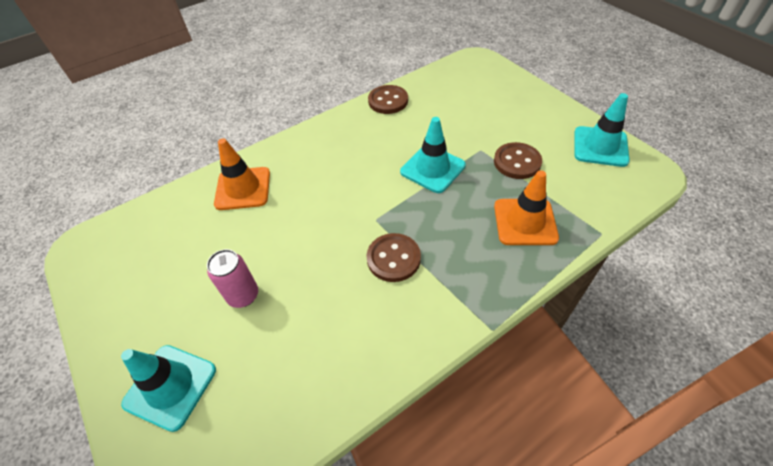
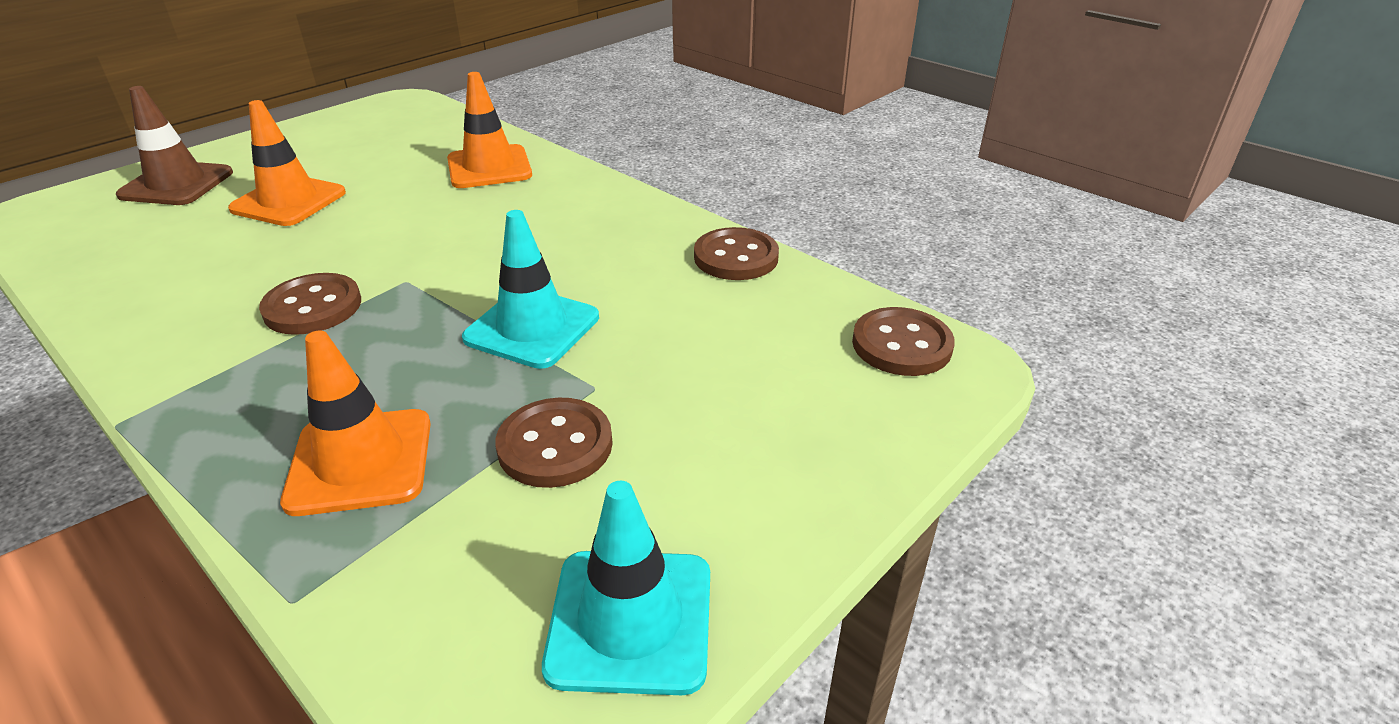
camera: 75 degrees right, 15 degrees down
turquoise traffic cone [121,345,216,432] -> brown traffic cone [116,86,233,205]
pink can [207,249,258,308] -> orange traffic cone [228,100,346,226]
none -> brown button [852,307,955,376]

